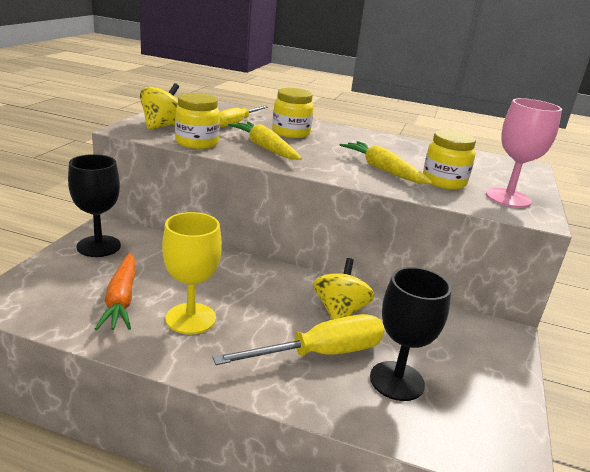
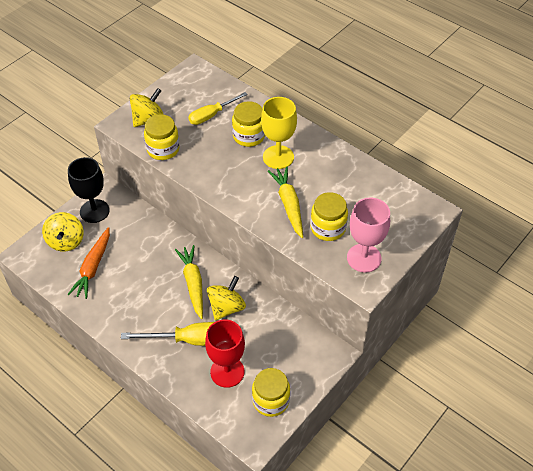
camera: 25 degrees right, 25 degrees up
yellow goblet [162,212,222,334] -> yellow goblet moved to [261,97,297,169]
yellow carrot [228,122,302,160] -> yellow carrot moved to [175,245,203,319]
black goblet [370,267,452,401] -> red goblet [205,319,245,388]
none -> yellow spinning top [42,212,84,252]
none -> yellow jar [252,368,290,417]

